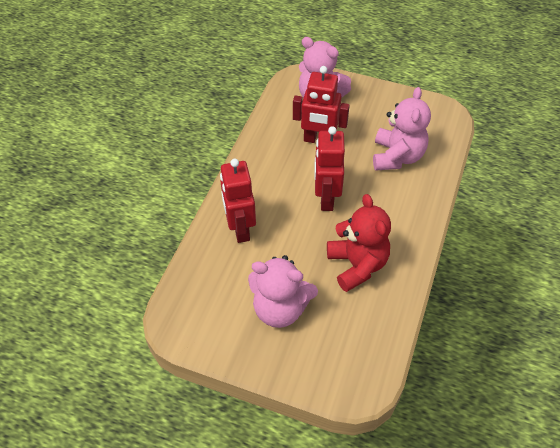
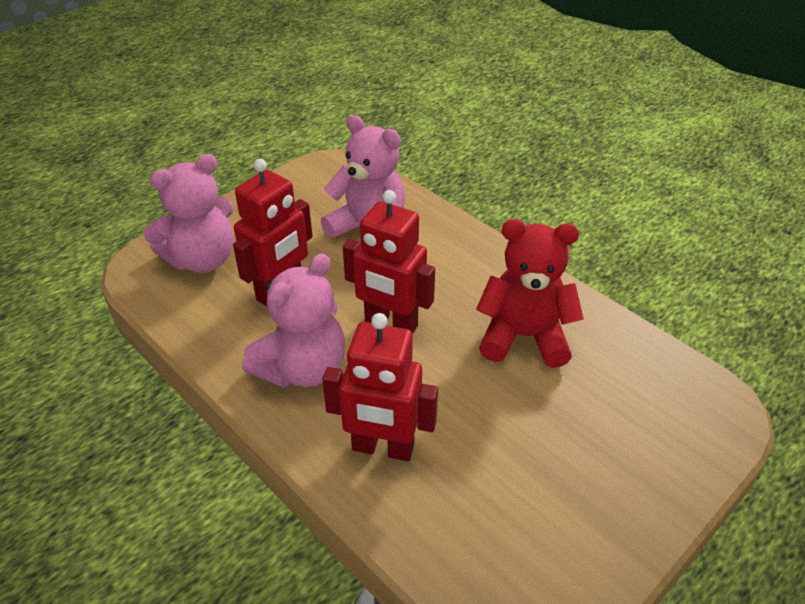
camera: 65 degrees left, 10 degrees down
pink teddy bear [248,255,318,328] -> pink teddy bear moved to [242,253,345,388]

